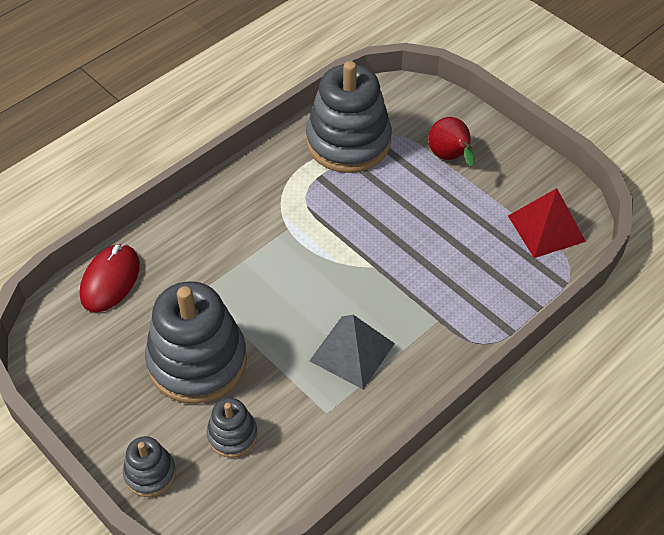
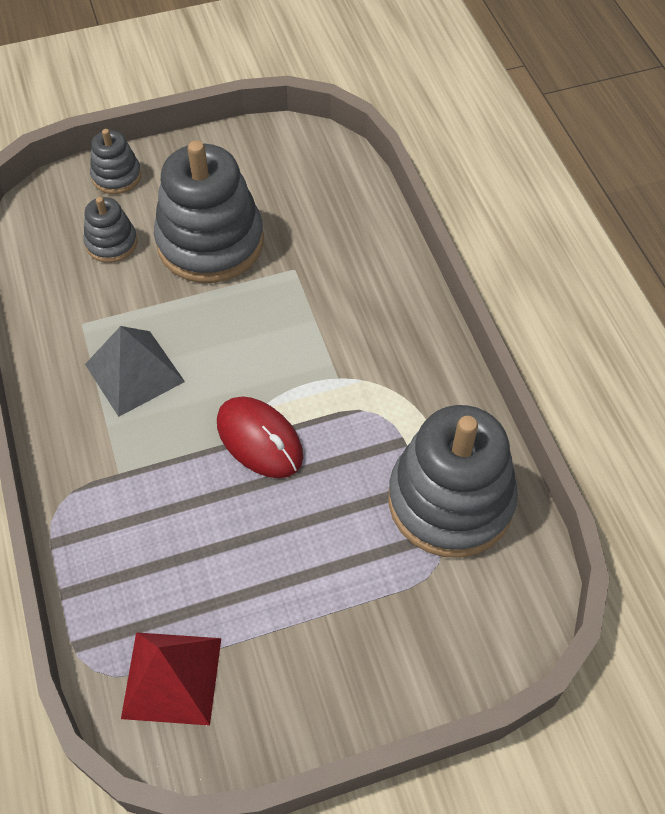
camera: 115 degrees right, 5 degrees up
red mouse [80,244,140,312] -> red mouse moved to [217,396,303,478]
red pear [428,117,474,167] -> none

